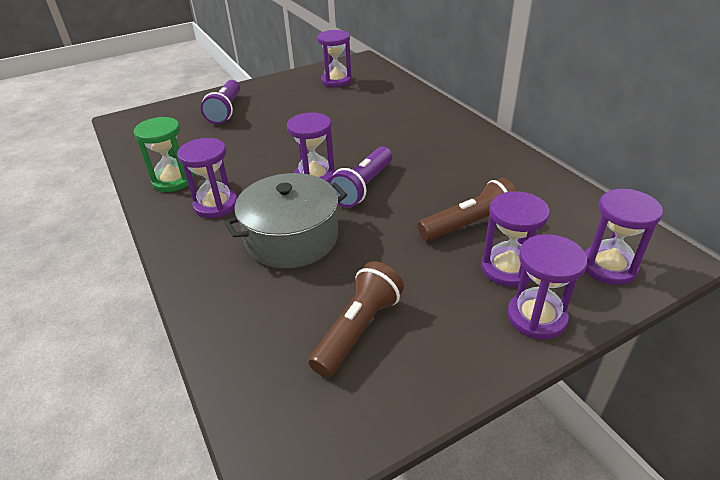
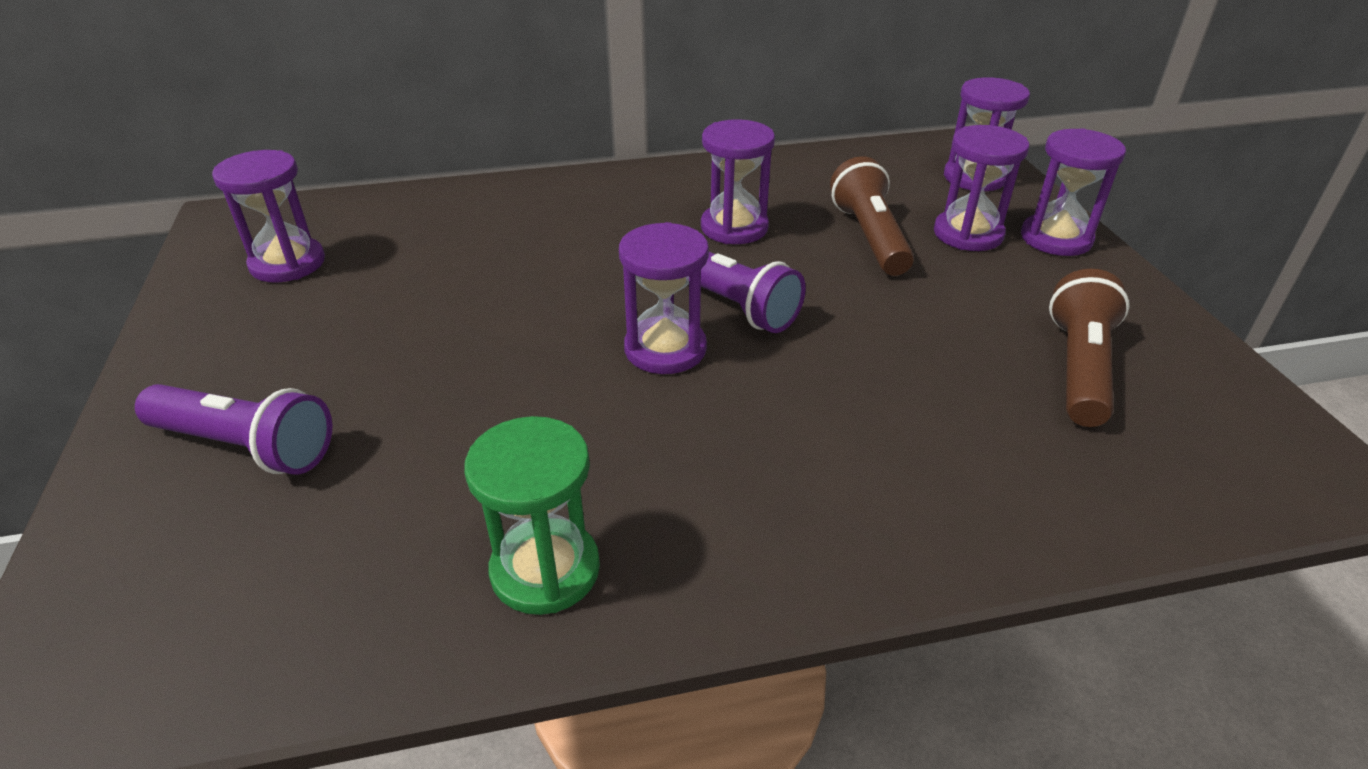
camera: 75 degrees left, 0 degrees up
purple hourglass [177,138,237,218] -> purple hourglass moved to [701,119,775,244]
grey pot [224,173,347,269] -> none
brown flashlight [308,261,404,378] -> brown flashlight turned 60 degrees clockwise [1049,269,1130,427]

